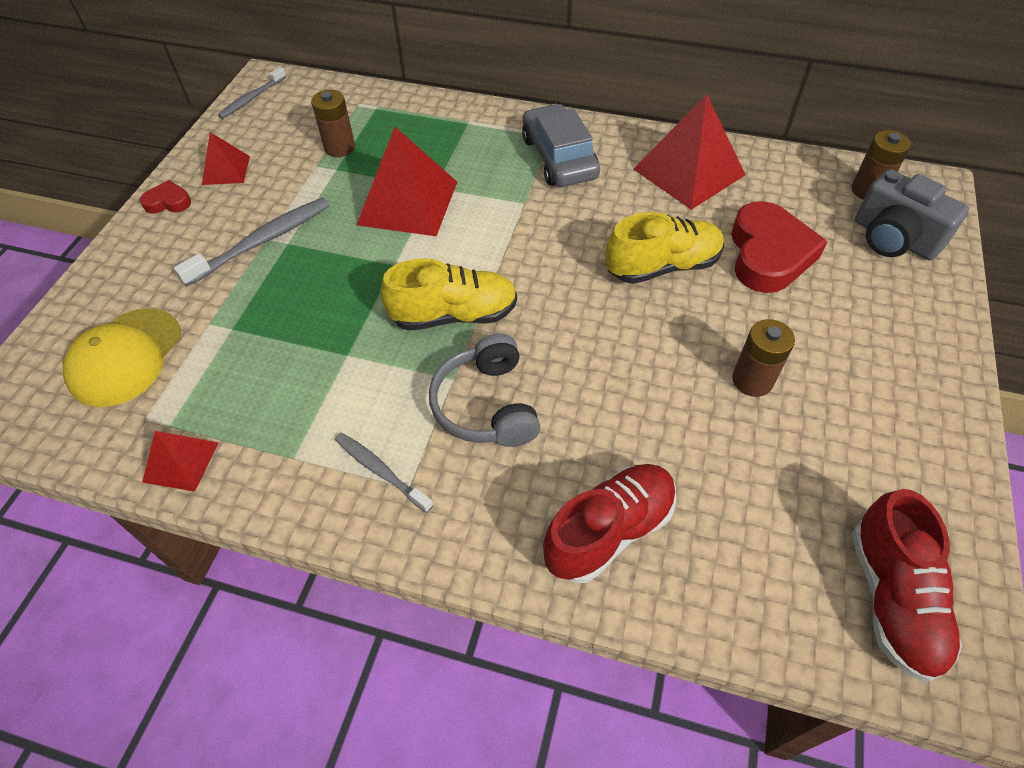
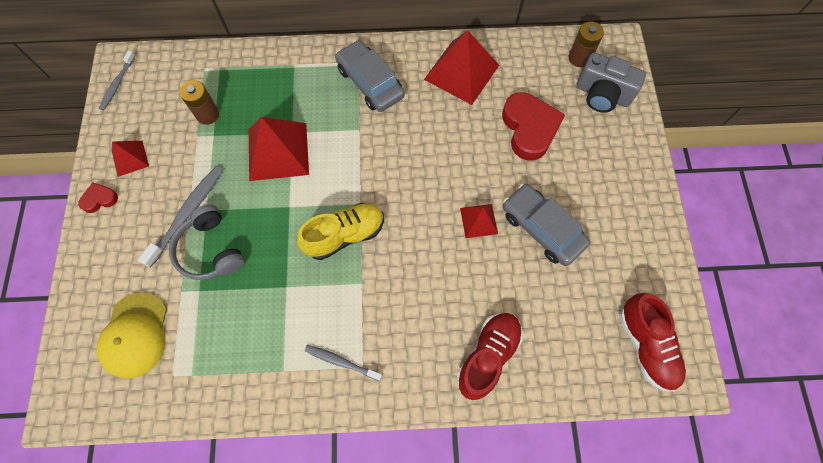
camera: 20 degrees left, 15 degrees up
red pyramid [142,431,218,492] -> red pyramid moved to [460,204,498,238]
grey headphones [429,333,540,447] -> grey headphones moved to [169,205,245,280]
yellow shoe [605,212,724,284] -> none
brown battery [732,319,795,397] -> grey car [503,184,590,266]

